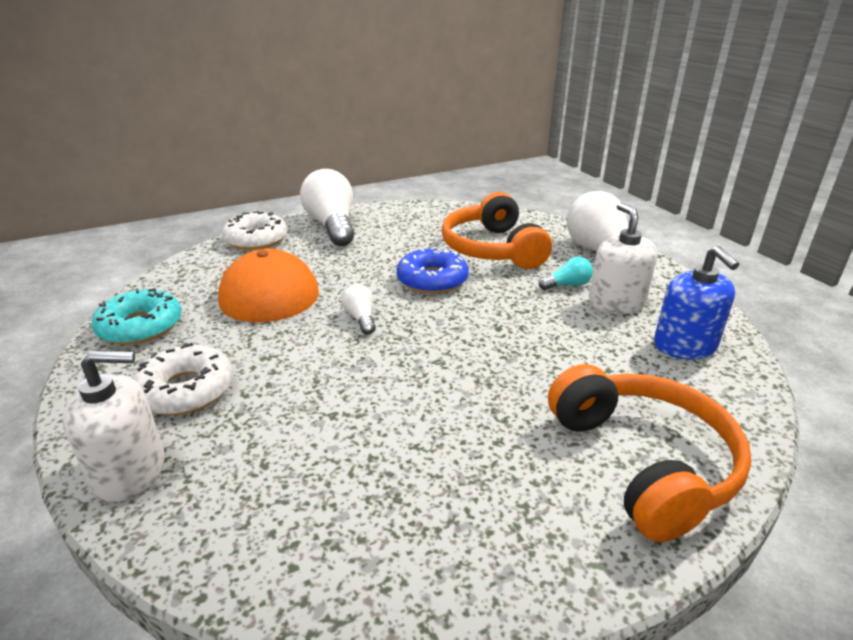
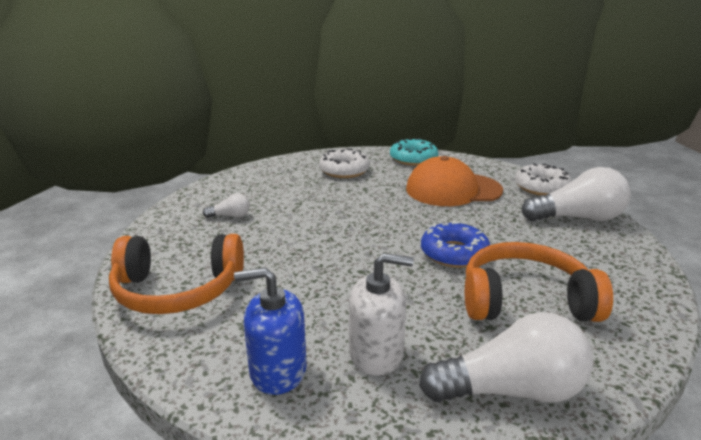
camera: 105 degrees right, 5 degrees down
white soap dispenser [63,350,165,502] -> none
white light bulb [342,284,376,335] -> white light bulb moved to [203,193,250,218]
turquoise light bulb [538,257,593,290] -> none

